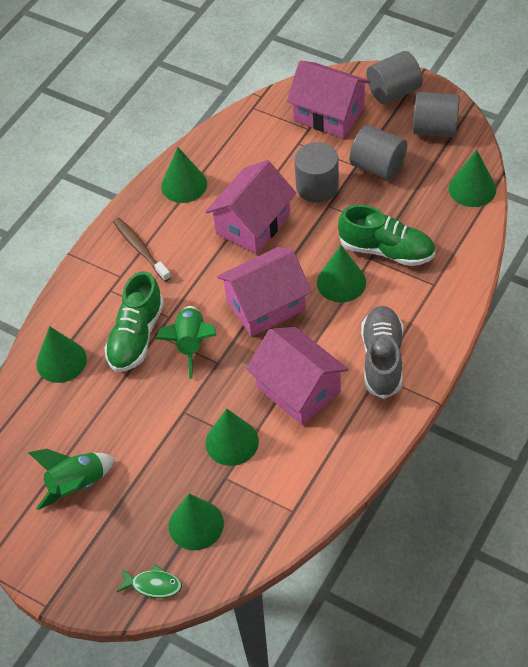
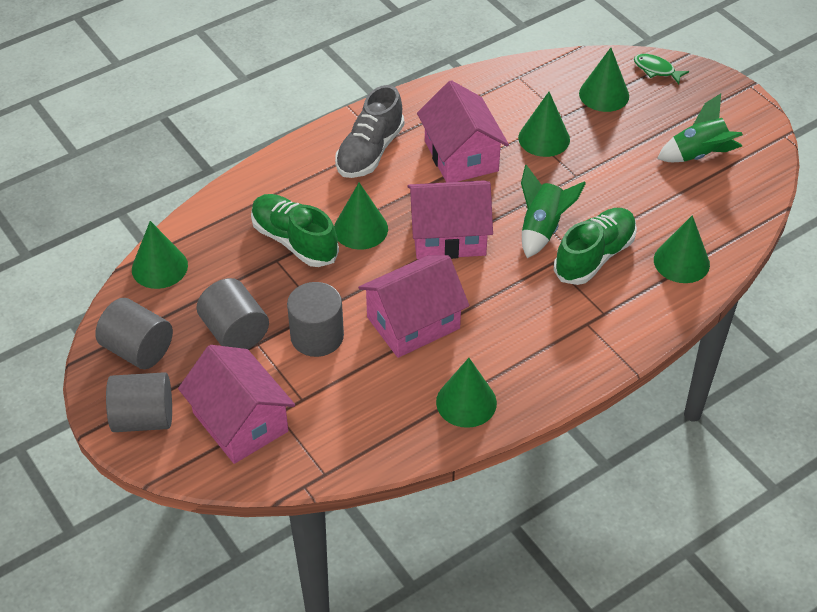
camera: 160 degrees left, 5 degrees down
brown toothbrush [113,217,171,282] -> none

